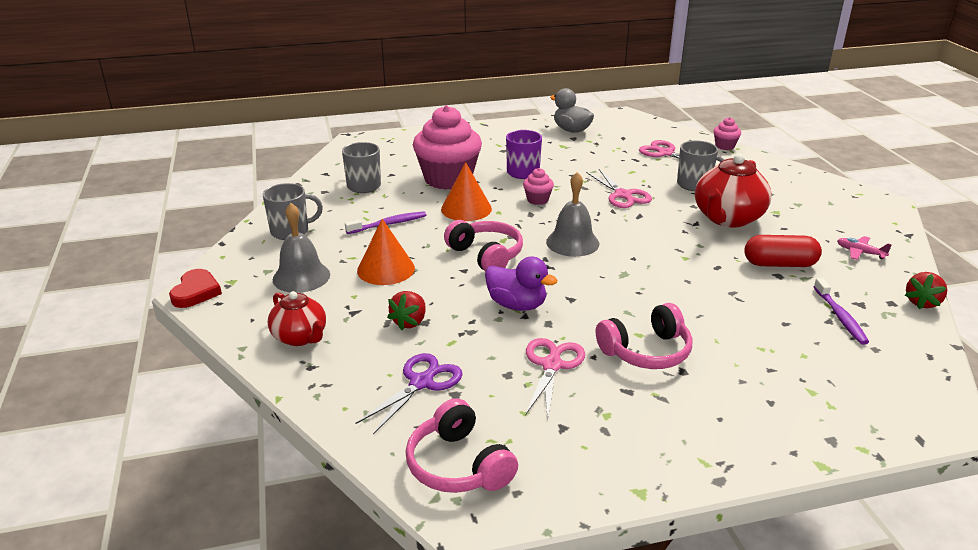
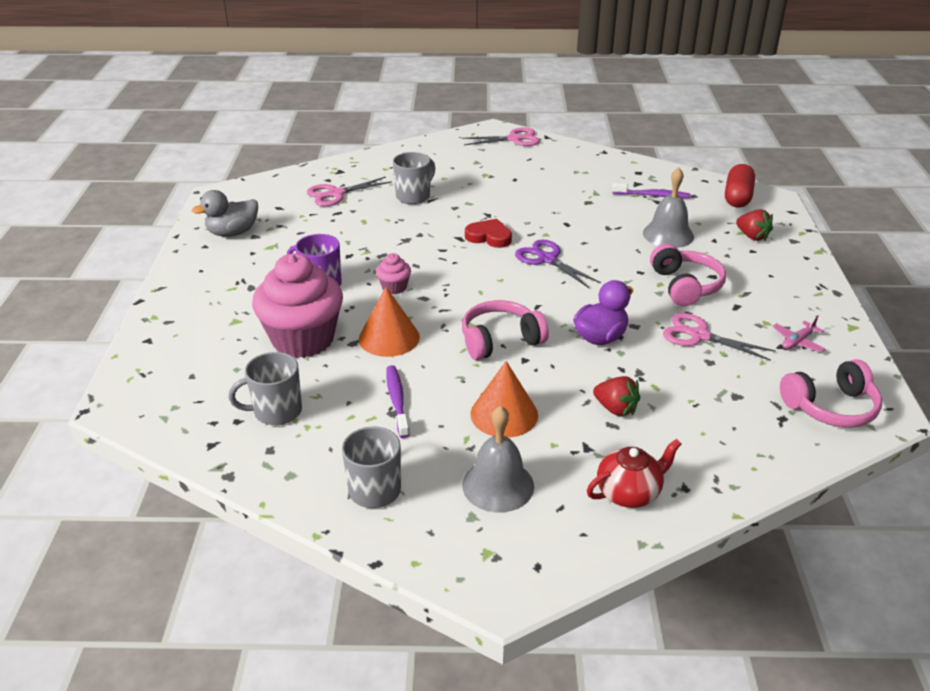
camera: 75 degrees left, 5 degrees up
red heart [169,269,222,308] -> red heart moved to [465,219,512,248]
purple scissors [356,353,463,434] -> purple scissors moved to [515,240,601,288]
grey bell [546,172,599,257] -> grey bell moved to [643,167,694,248]
pink scissors [586,169,652,208] -> pink scissors moved to [462,127,540,146]
red teapot [695,154,771,227] -> none
pink cupcake [714,117,741,150] -> none
red capsule [744,235,822,267] -> red capsule moved to [725,164,755,207]
pink plane [837,236,892,260] -> pink plane moved to [772,315,825,352]
red strawberry [905,272,947,309] -> red strawberry moved to [736,209,773,241]

